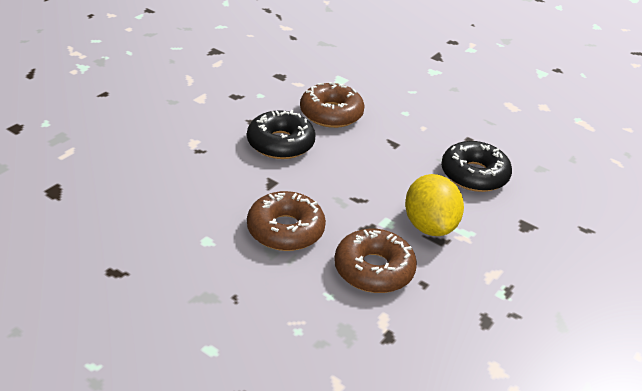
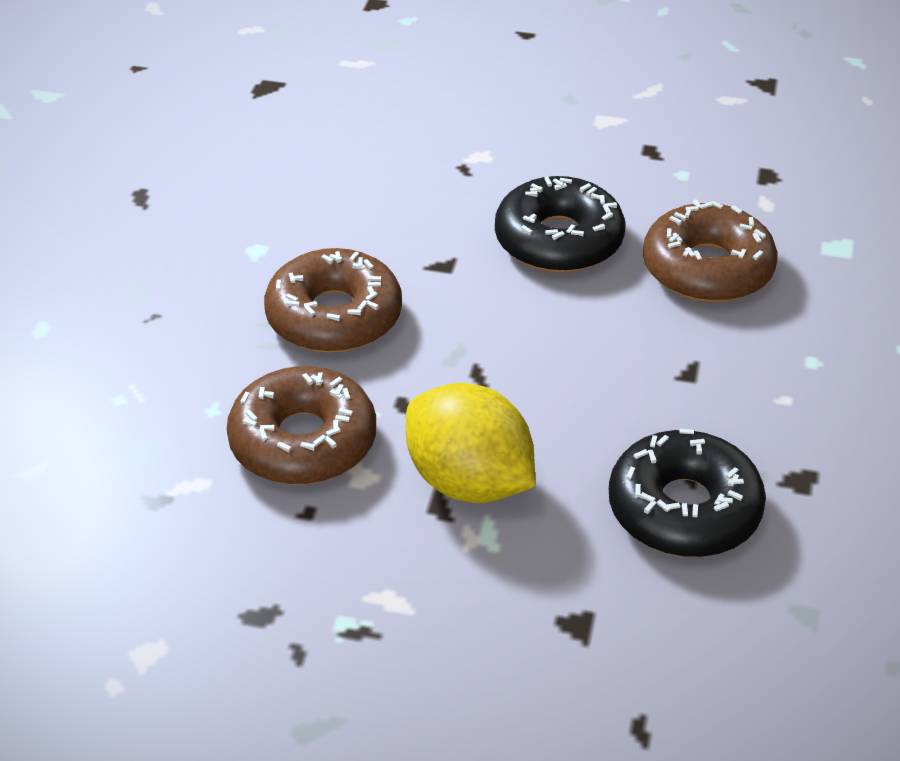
camera: 70 degrees right, 5 degrees up
yellow lemon [405,174,464,236] -> yellow lemon turned 75 degrees clockwise [406,383,535,503]

